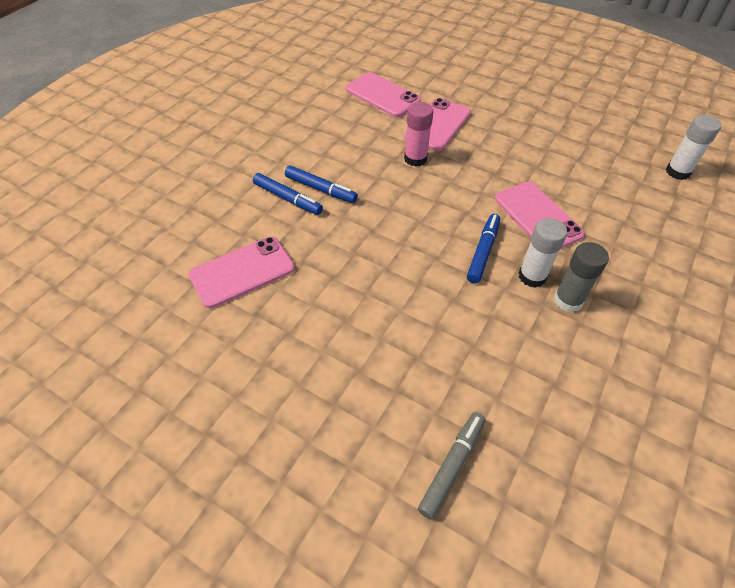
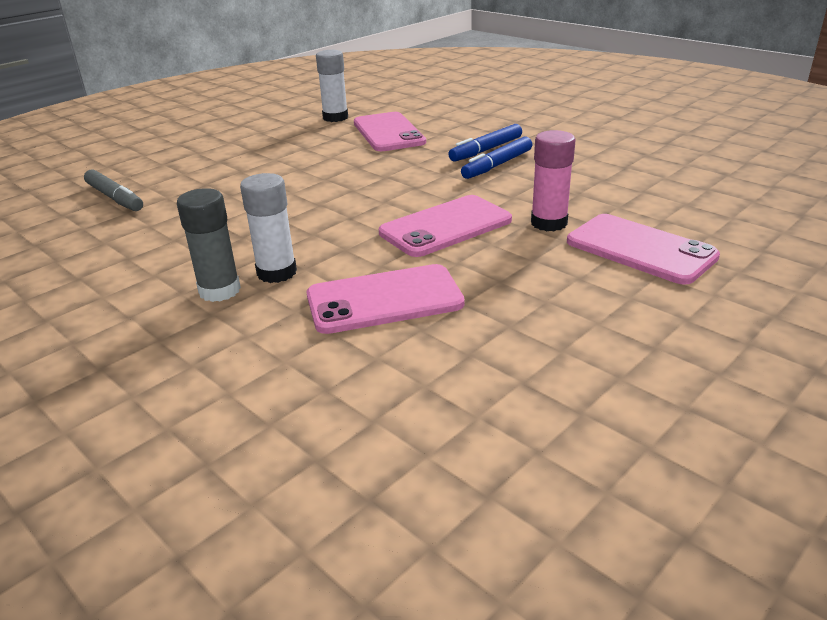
camera: 105 degrees right, 20 degrees down
pink phone [346,72,421,117] -> pink phone moved to [379,195,512,257]
blue marker [467,214,500,283] -> none
white glue stick [666,115,721,180] -> white glue stick moved to [316,50,348,122]

